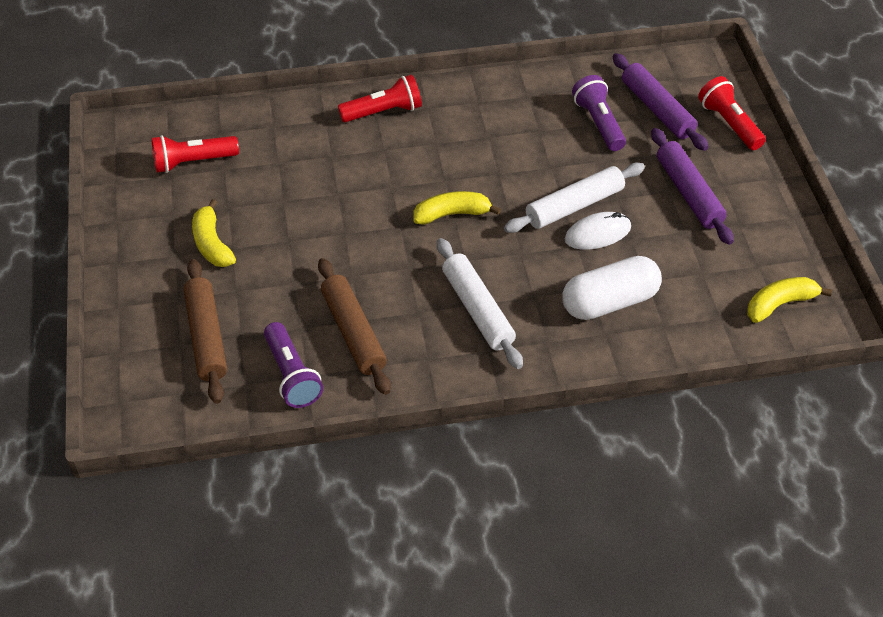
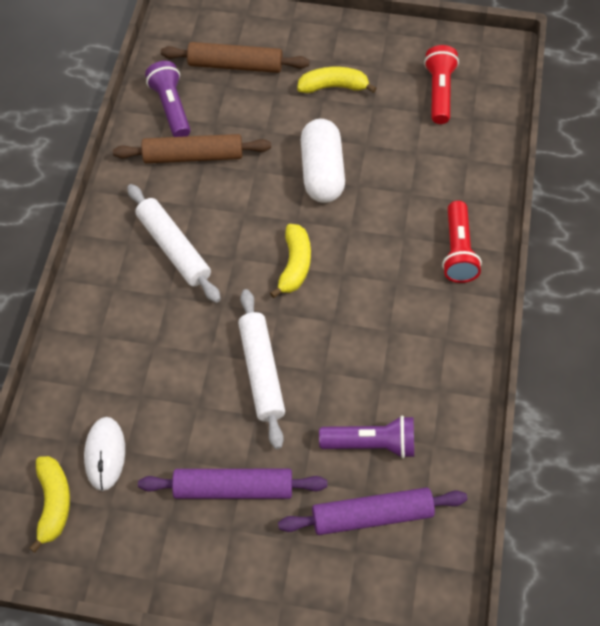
camera: 110 degrees right, 10 degrees up
purple flashlight [264,322,323,408] -> purple flashlight turned 75 degrees clockwise [145,61,191,137]
white rolling pin [437,238,523,369] -> white rolling pin turned 60 degrees clockwise [127,184,221,303]
white capsule [562,256,662,320] -> white capsule moved to [301,119,345,203]
white mouse [565,212,631,250] -> white mouse moved to [84,417,125,491]
red flashlight [698,76,766,150] -> none

